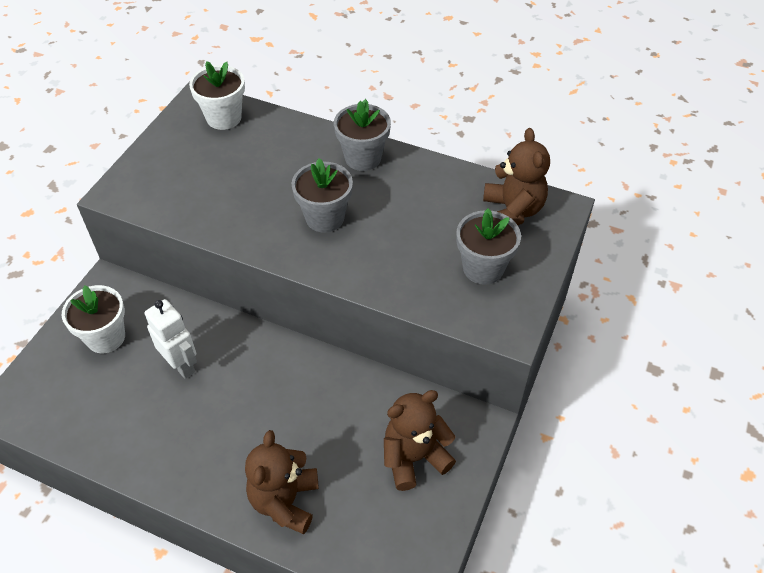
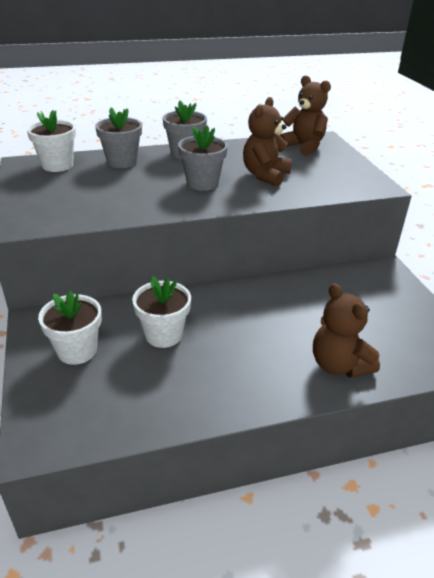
camera: 40 degrees left, 15 degrees down
white robot [144,299,197,379] -> white flower pot [132,276,191,348]
brown teddy bear [384,390,456,491] -> brown teddy bear moved to [243,97,292,186]
grey flower pot [456,208,521,285] -> grey flower pot moved to [95,107,142,168]

